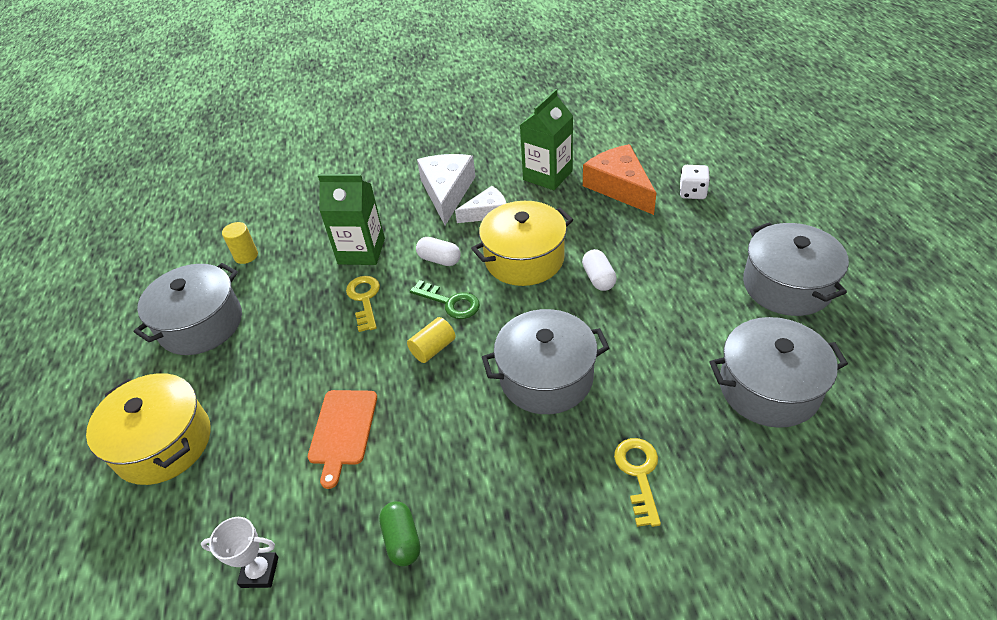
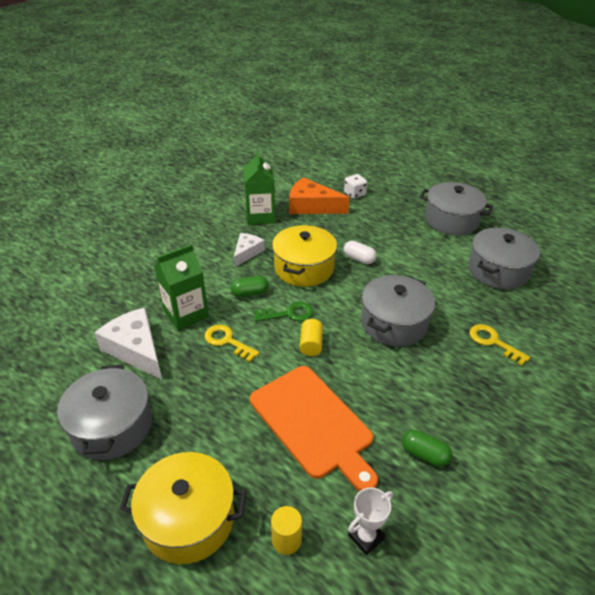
camera: 45 degrees left, 5 degrees down
yellow cylinder [222,222,258,264] -> yellow cylinder moved to [271,506,302,555]
orange cutting board [308,390,377,489] -> orange cutting board [250,366,378,491], size x1.71
white capsule [416,237,461,266] -> green capsule [231,276,269,297]
white cheese [417,154,476,225] -> white cheese moved to [94,307,162,379]

